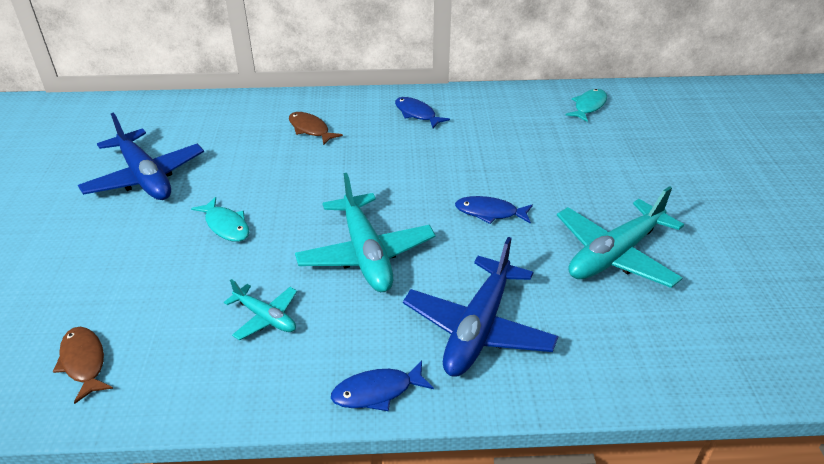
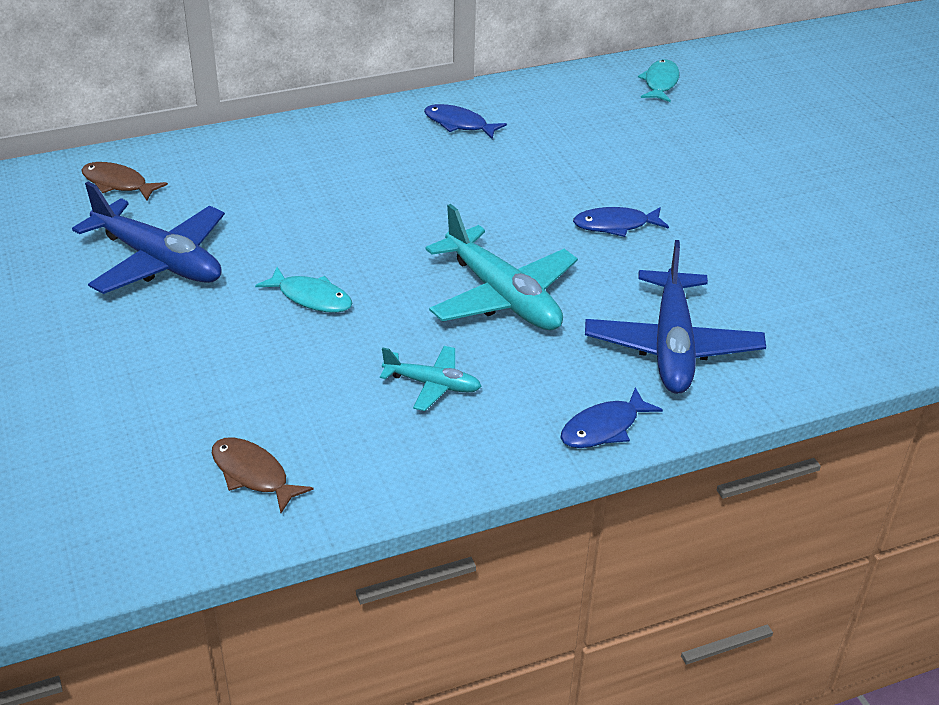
camera: 20 degrees left, 0 degrees up
brown fish [289,112,343,145] -> brown fish moved to [81,162,168,200]
turquoise plane [557,186,684,288] -> none

